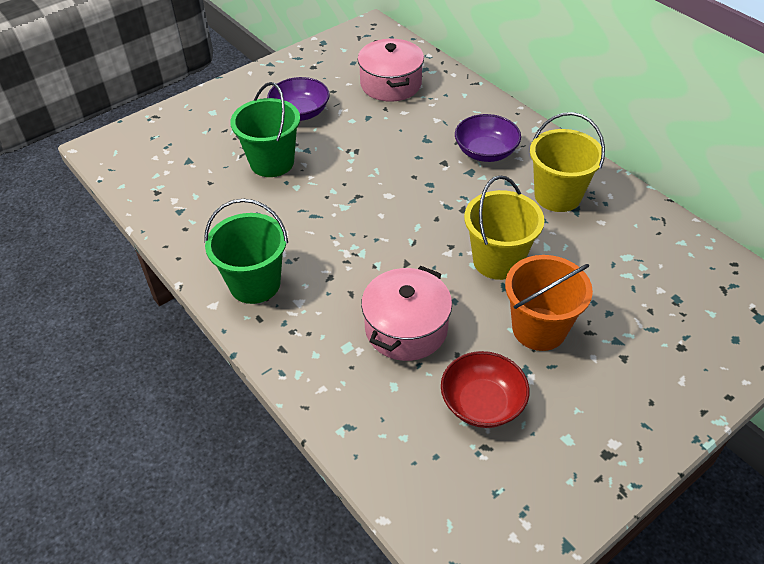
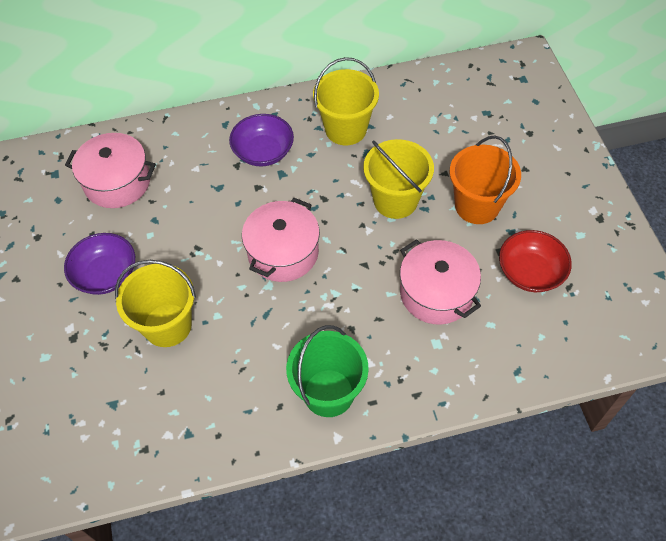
camera: 65 degrees left, 10 degrees up
green bucket [230,82,300,177] -> yellow bucket [115,260,196,347]
none -> pink pot [242,198,320,282]

